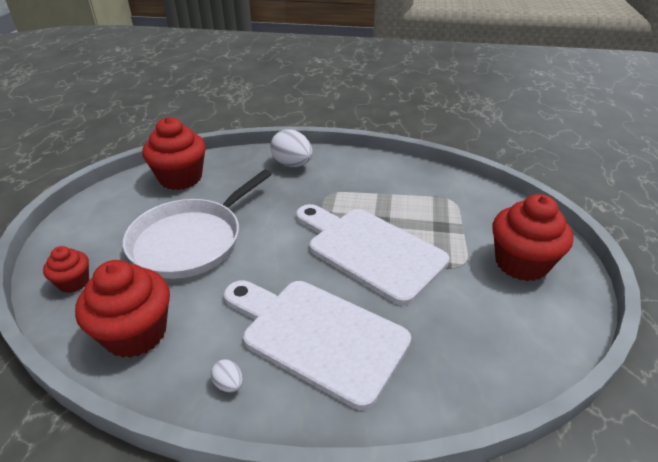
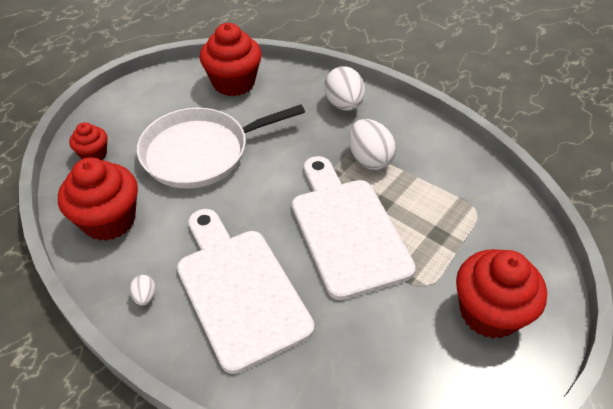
camera: 30 degrees right, 10 degrees up
none -> white egg [349,119,396,170]

